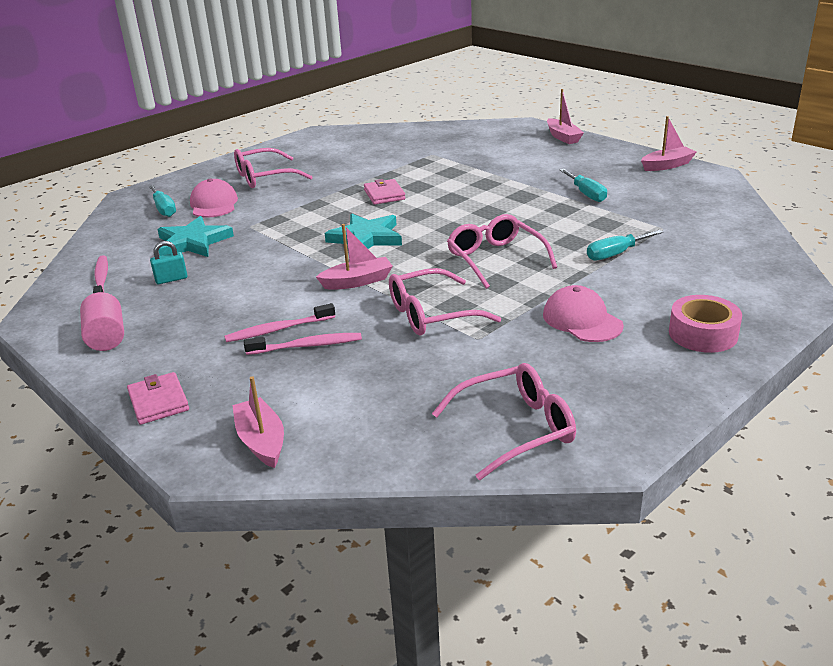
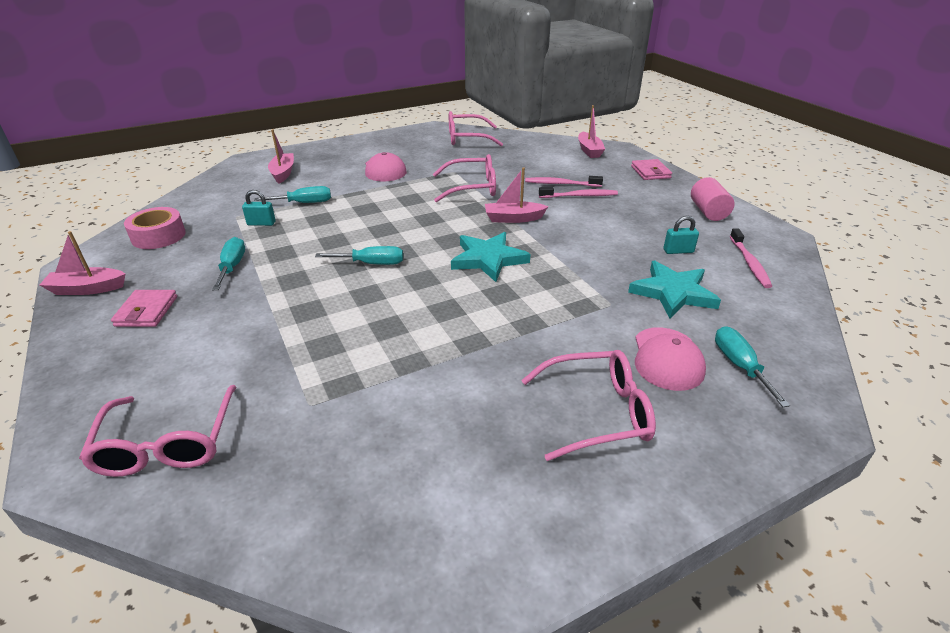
camera: 165 degrees left, 5 degrees up
pink wallet [364,179,406,205] -> pink wallet moved to [111,290,177,327]
pink glasses [447,214,557,289] -> pink glasses moved to [79,385,237,477]
pink boat [547,89,584,144] -> pink boat moved to [268,129,294,183]
pink tape [669,295,742,353] -> pink tape moved to [124,207,186,249]
none -> turquoise padlock [242,190,275,226]
none -> turquoise screwdriver [315,246,403,265]

